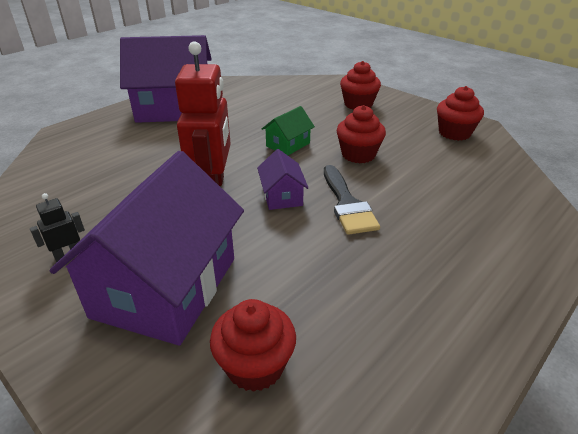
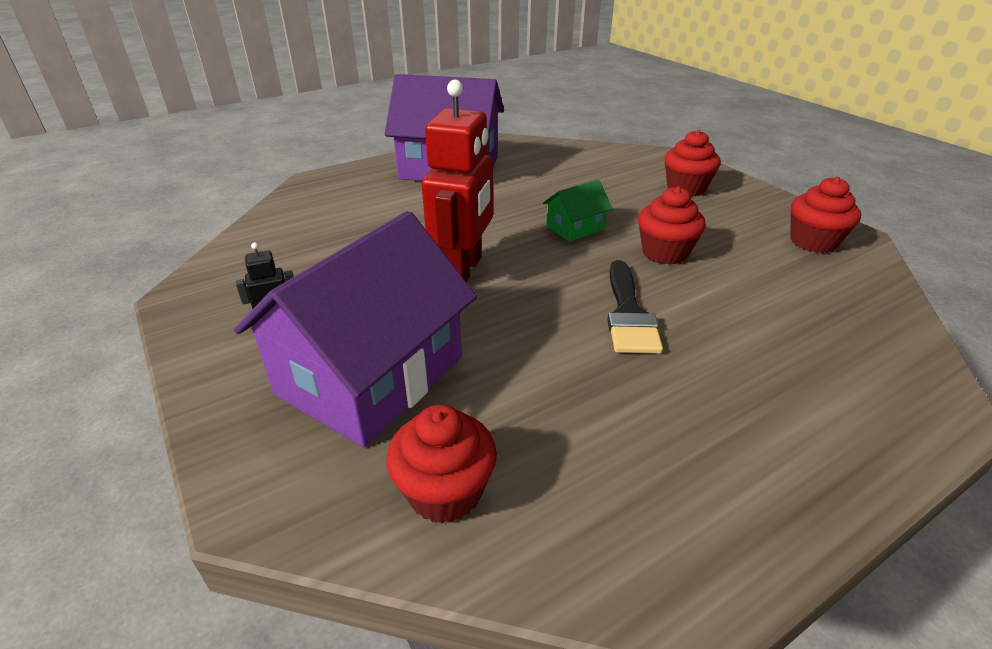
camera: 15 degrees right, 0 degrees up
purple house [257,149,309,210] -> none

